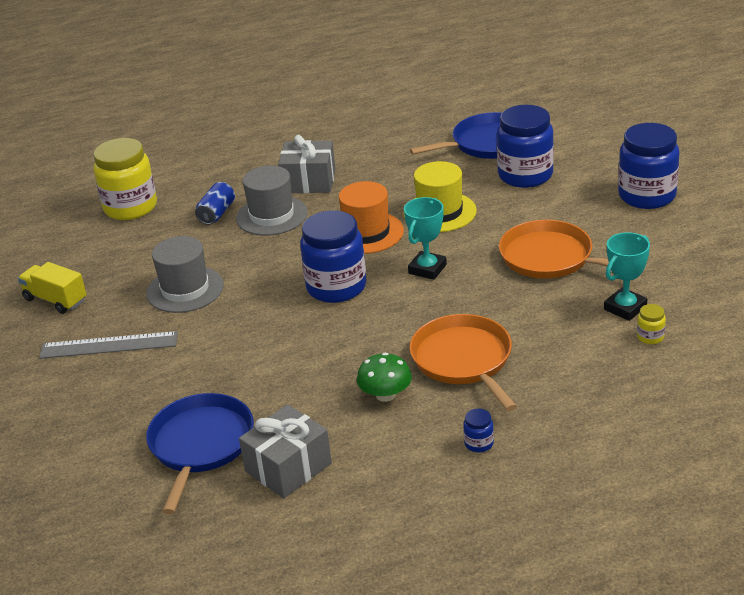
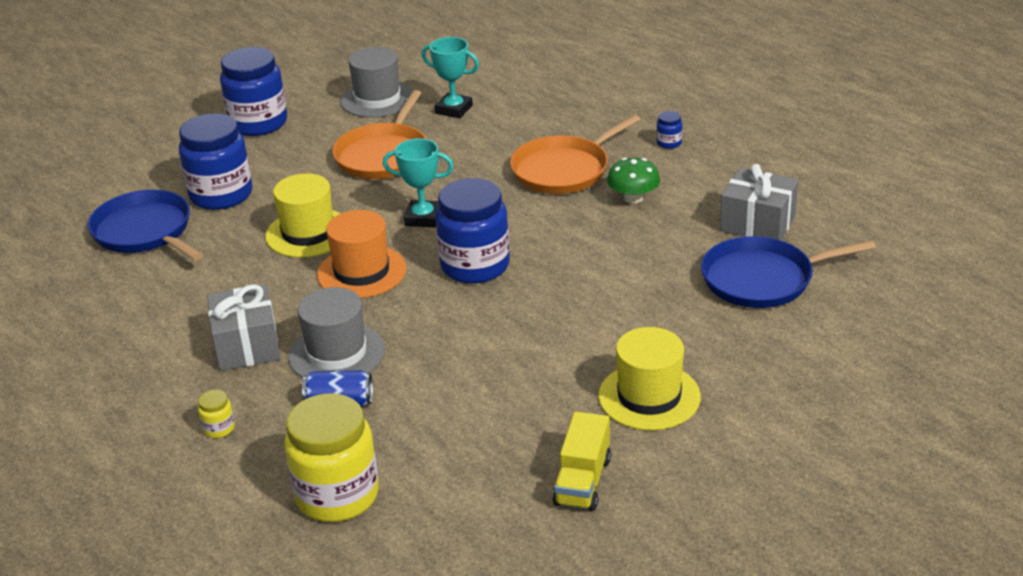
camera: 110 degrees left, 0 degrees up
grey ruler [39,331,178,359] -> yellow hat [598,327,701,430]
grey hat [146,236,224,313] -> grey hat moved to [340,47,413,118]
yellow jar [637,304,666,344] -> yellow jar moved to [198,390,235,438]

